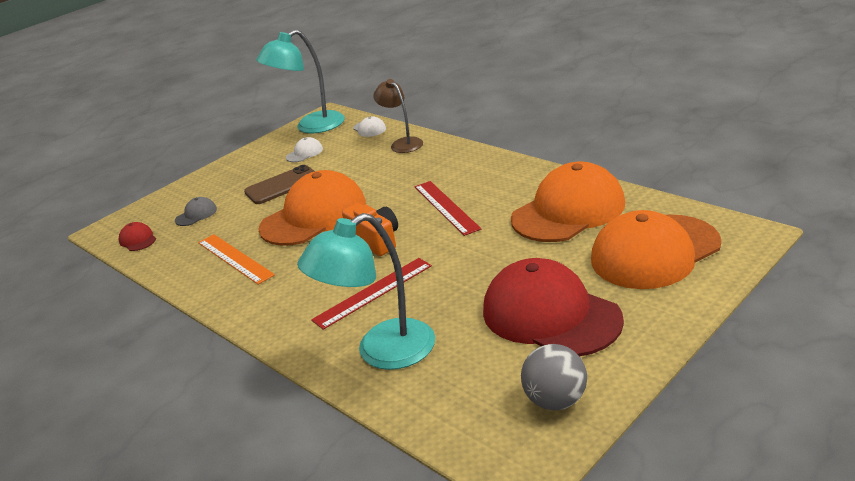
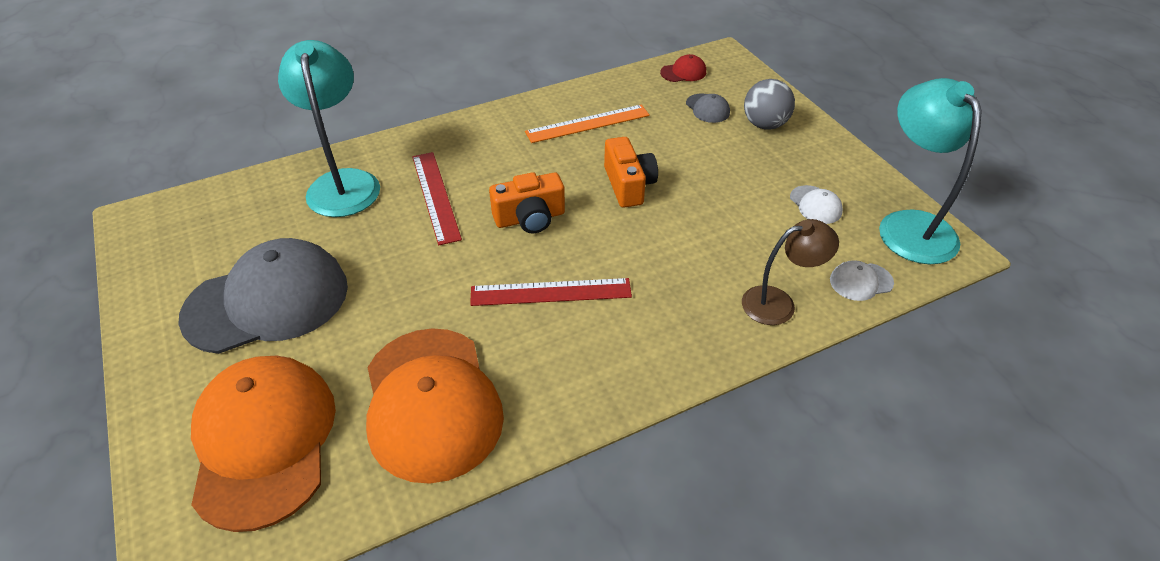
camera: 105 degrees right, 15 degrees up
brown phone [244,165,315,204] -> none
orange cap [258,170,366,246] -> orange camera [604,137,658,208]
red cap [483,258,624,356] -> grey cap [178,238,348,354]
grey ball [521,344,587,410] -> grey ball moved to [744,79,795,130]

